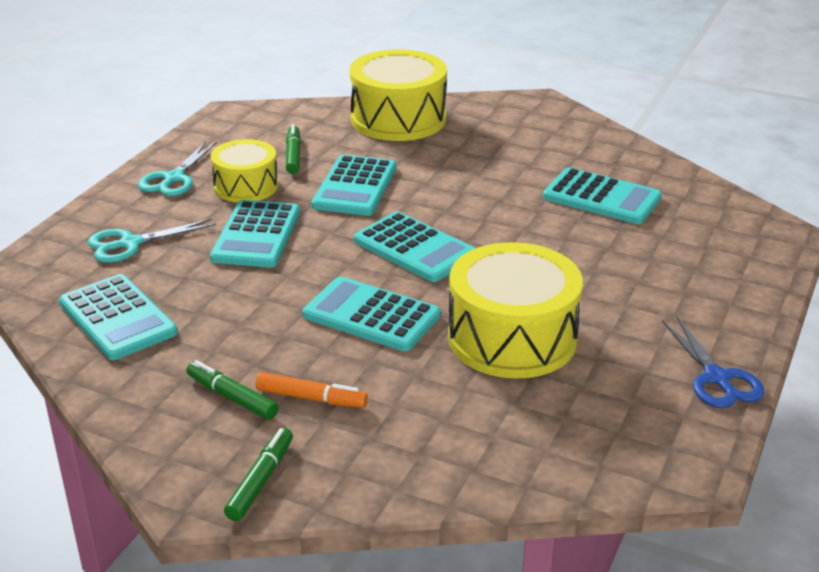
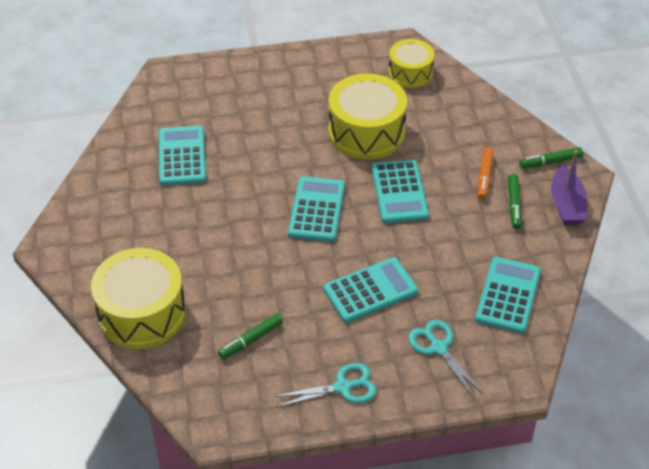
camera: 125 degrees left, 15 degrees up
turquoise scissors [88,219,216,263] -> turquoise scissors turned 150 degrees counterclockwise [408,320,484,398]
yellow drum [211,139,278,202] -> yellow drum moved to [388,39,435,88]
orange marker [255,372,368,408] -> orange marker turned 150 degrees counterclockwise [478,147,494,200]
turquoise calculator [312,155,396,216] -> none
blue scissors [662,317,765,408] -> none
none -> purple boat [551,151,587,225]

